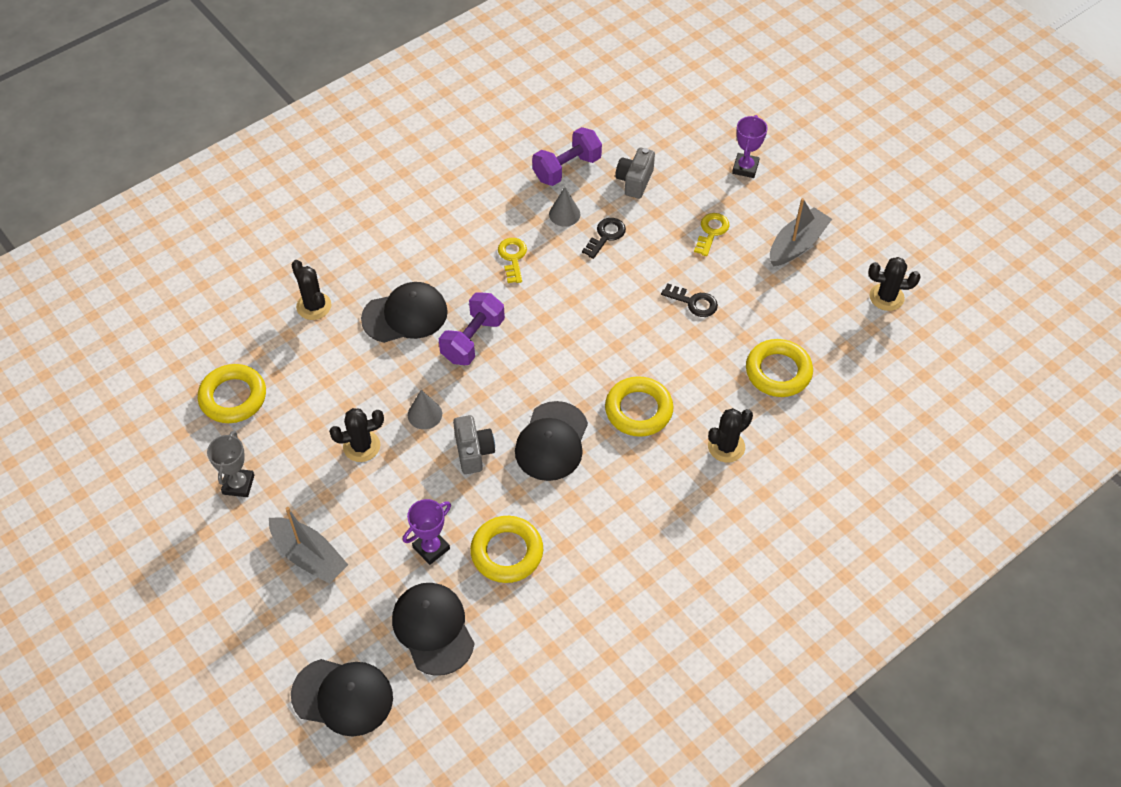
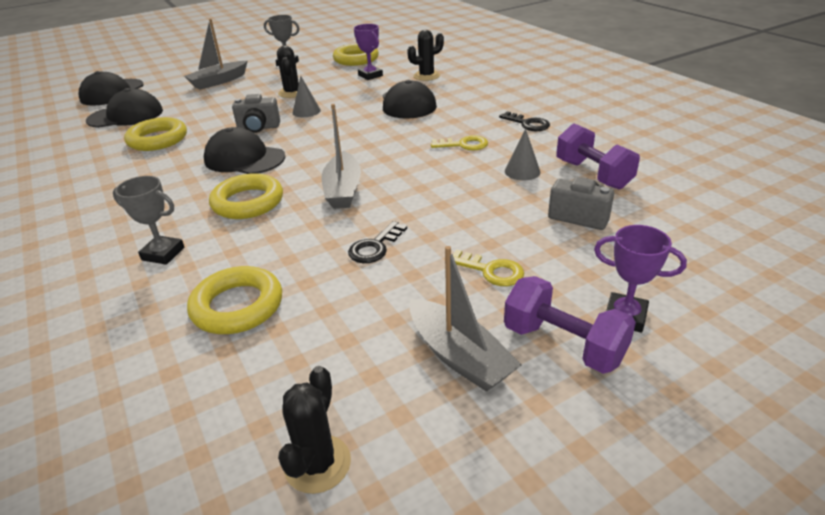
camera: 100 degrees right, 20 degrees down
purple trophy [403,499,451,565] -> purple trophy moved to [354,24,383,80]
purple dumbbell [439,292,505,365] -> purple dumbbell moved to [504,276,636,374]
black key [582,218,626,259] -> black key moved to [499,111,550,131]
black cactus [708,408,753,462] -> grey trophy [113,176,184,265]
none -> grey boat [322,104,361,209]

